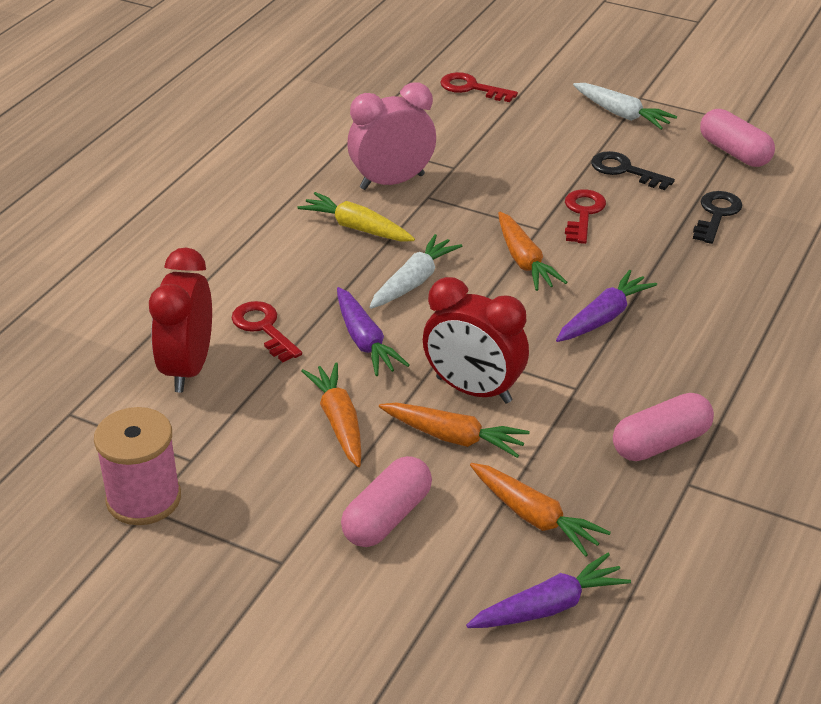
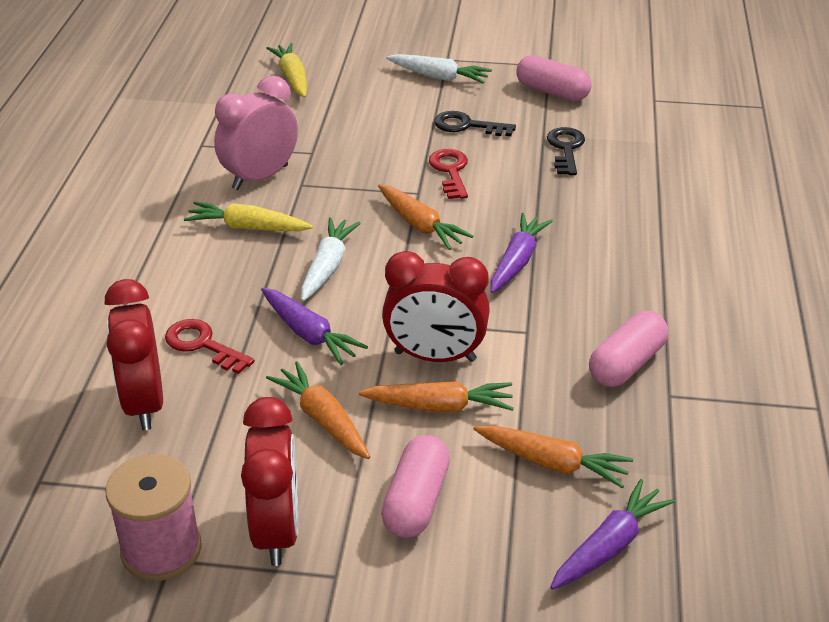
camera: 20 degrees left, 0 degrees up
red key [440,72,518,102] -> yellow carrot [266,43,307,98]
none -> red clock [241,397,298,566]

